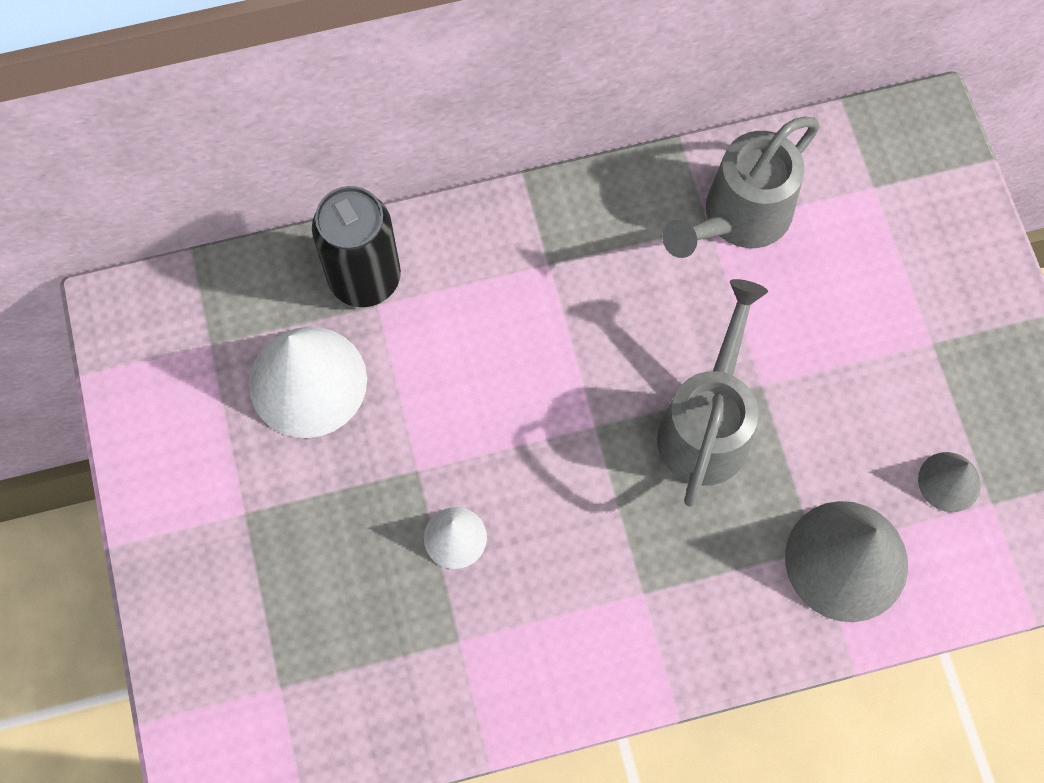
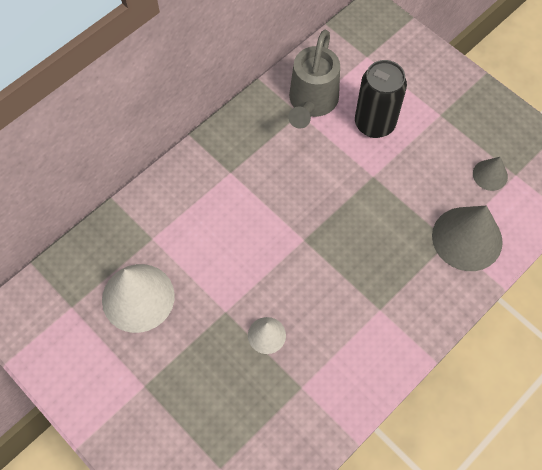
camera: 30 degrees left, 5 degrees down
black can [312,186,401,307] -> black can moved to [355,60,407,138]
grey watering can [657,279,768,507] -> none

